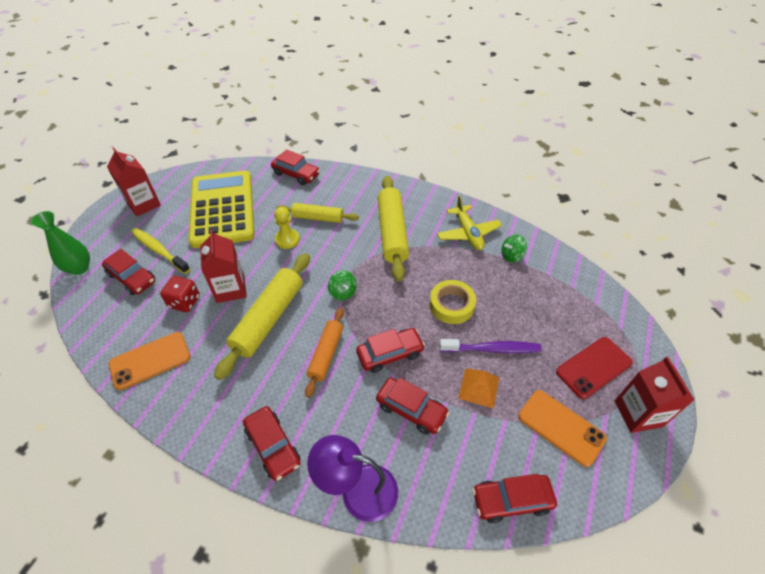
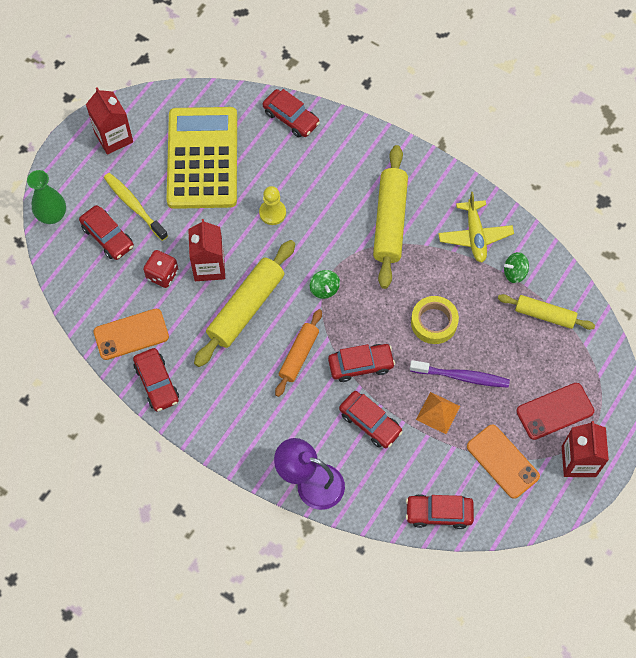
camera: 10 degrees right, 15 degrees up
red car [243,406,301,481] -> red car moved to [133,348,179,412]
yellow rolling pin [276,203,359,223] -> yellow rolling pin moved to [498,294,595,330]

